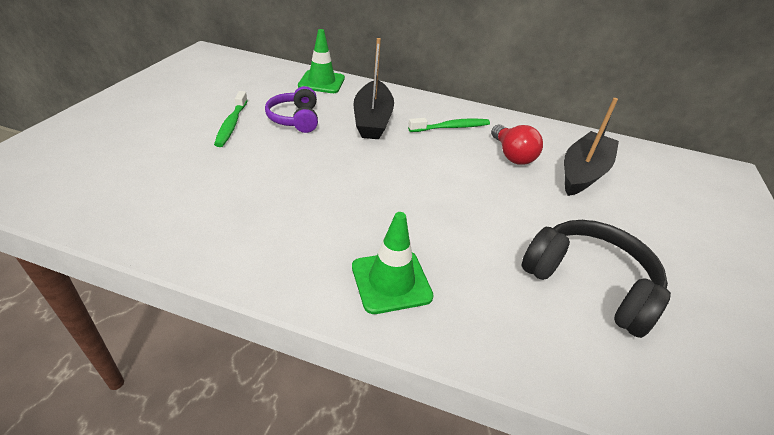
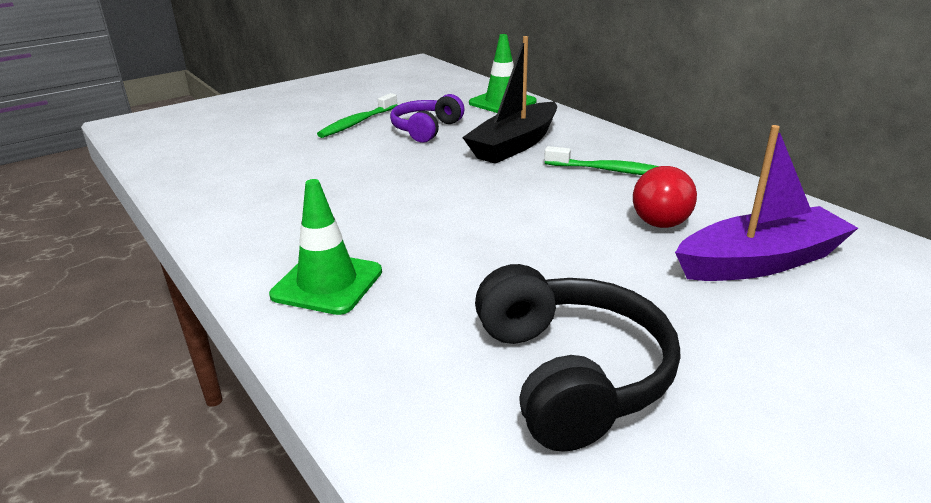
camera: 40 degrees right, 10 degrees down
black boat [564,98,619,196] -> purple boat [675,125,858,281]

